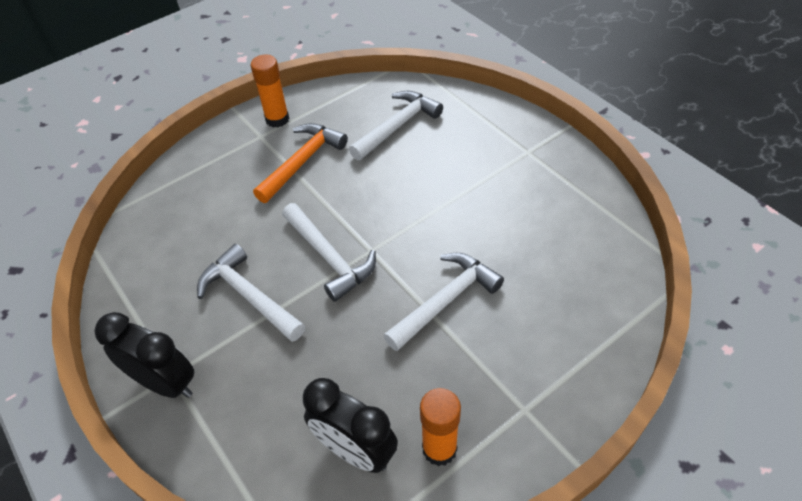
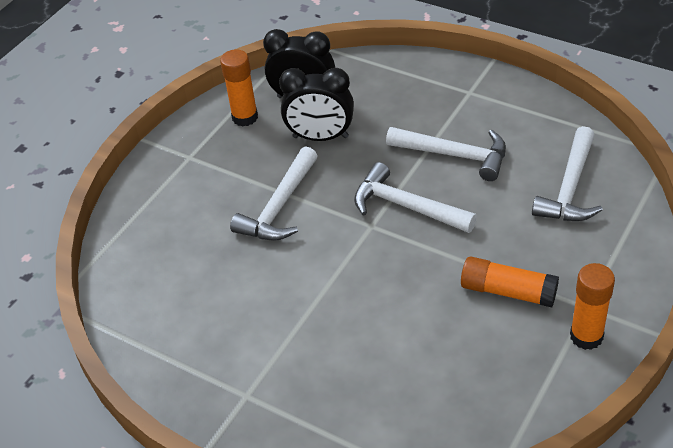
camera: 160 degrees right, 5 degrees down
black clock [95,312,194,398] -> black clock moved to [279,68,354,141]
orange hammer [253,123,348,203] -> orange glue stick [461,257,559,307]
white hammer [349,91,443,160] -> white hammer moved to [532,126,603,221]

